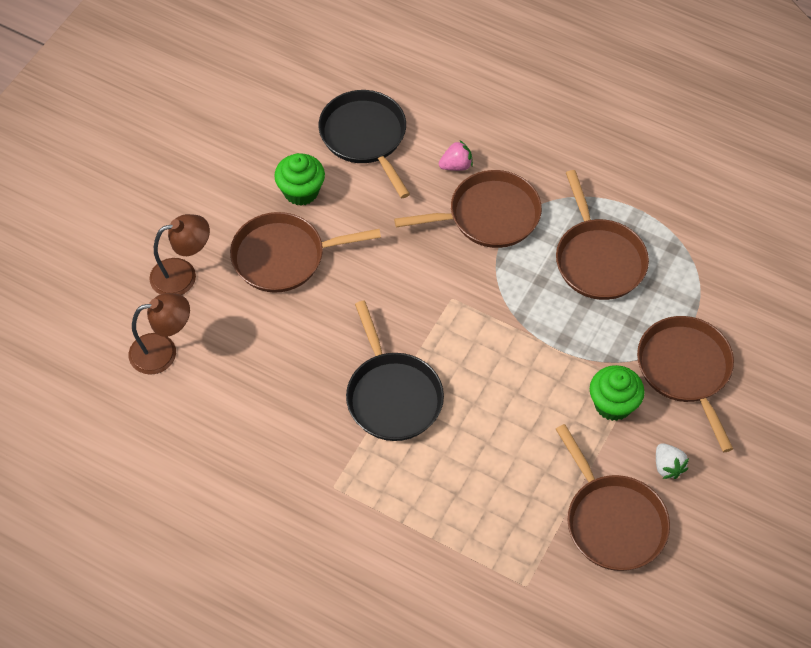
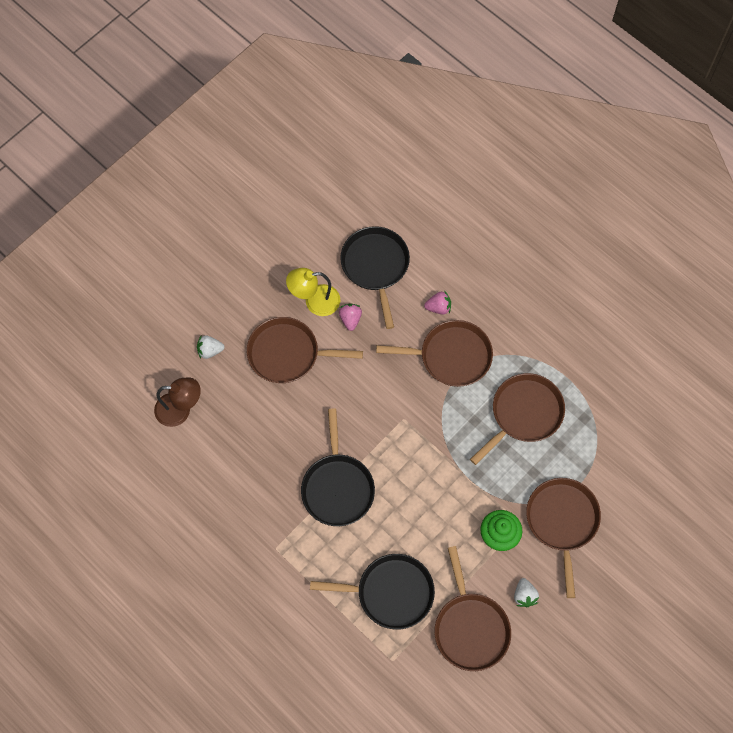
camera: 15 degrees right, 10 degrees up
brown lamp [149,214,210,295] -> white strawberry [197,335,224,359]
green cupcake [274,153,325,206] -> yellow lamp [286,268,340,316]
brown pan [556,170,649,300] -> brown pan turned 135 degrees counterclockwise [470,373,565,465]
none -> black pan [310,554,435,630]
none -> pink strawberry [339,304,362,331]

